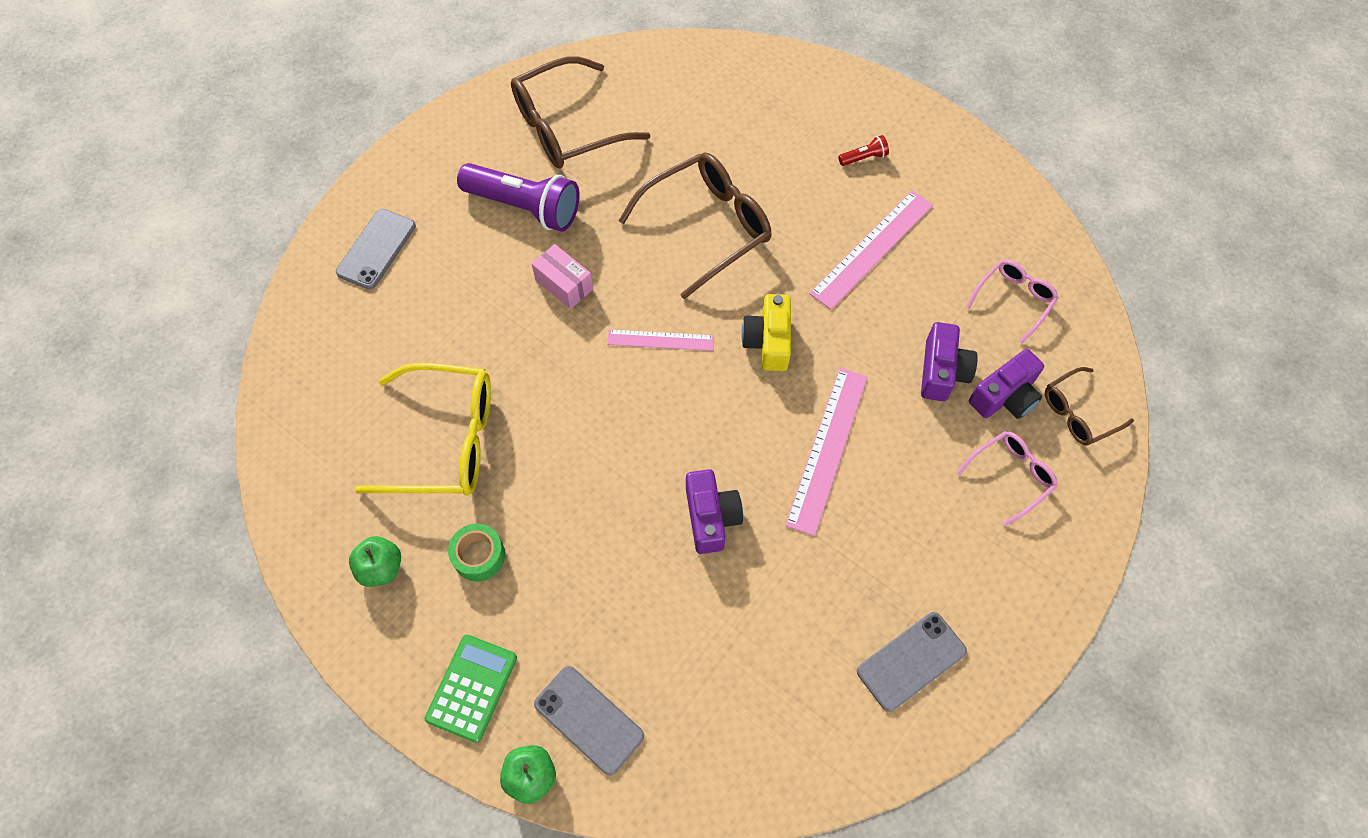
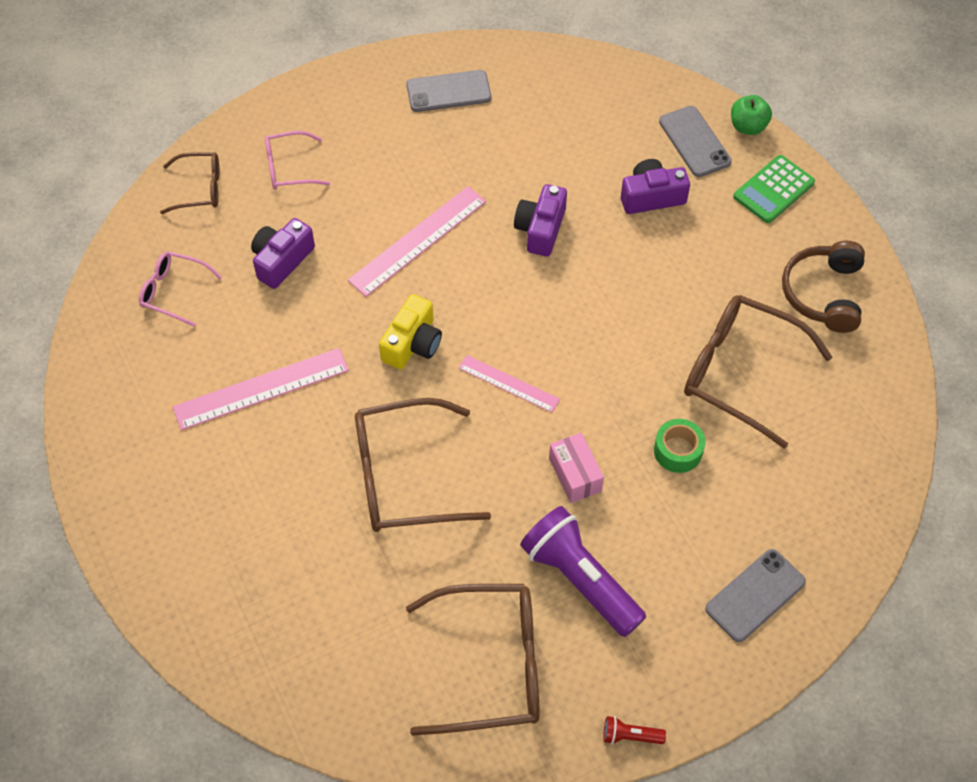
camera: 155 degrees left, 5 degrees down
green apple [349,536,401,587] -> brown headphones [782,241,865,333]
yellow glasses [355,363,491,496] -> brown glasses [684,295,832,449]
green tape [448,524,505,581] -> green tape moved to [654,419,705,473]
red flashlight [838,135,889,166] -> red flashlight moved to [603,716,666,744]
pink glasses [966,260,1059,344] -> pink glasses turned 45 degrees clockwise [139,252,222,327]
purple camera [969,349,1044,419] -> purple camera moved to [621,159,690,214]

